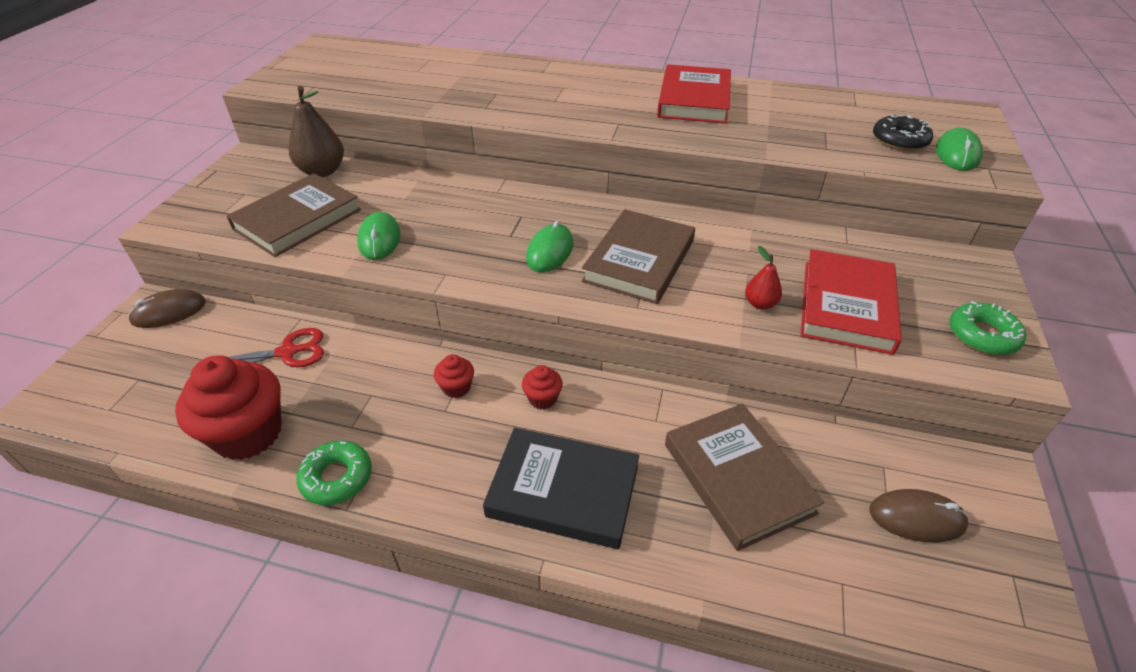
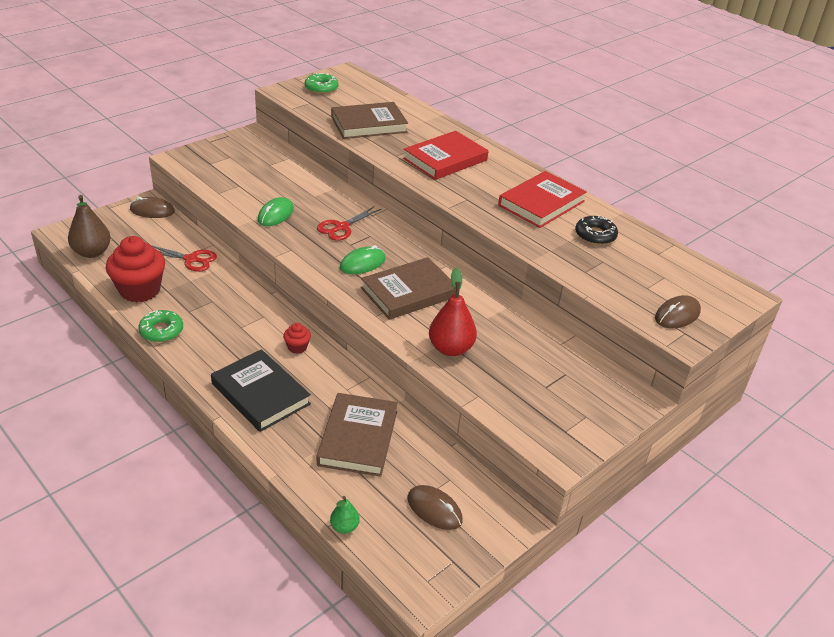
camera: 30 degrees right, 5 degrees down
brown book [226,173,361,257] -> brown book moved to [331,102,408,139]
brown pear [289,86,344,177] -> brown pear moved to [68,195,111,258]
red cupcake [434,354,474,398] -> none
red pear [745,246,782,310] -> red pear [429,268,477,356], size x1.87
red book [801,249,902,355] -> red book moved to [403,131,489,180]
black donut [873,115,933,151] -> black donut moved to [575,216,618,245]
green mouse [936,128,983,171] -> brown mouse [655,295,701,329]
green donut [949,301,1026,355] -> green donut moved to [305,73,339,94]
none -> red scissors [317,206,381,241]
none -> green pear [330,496,360,534]

